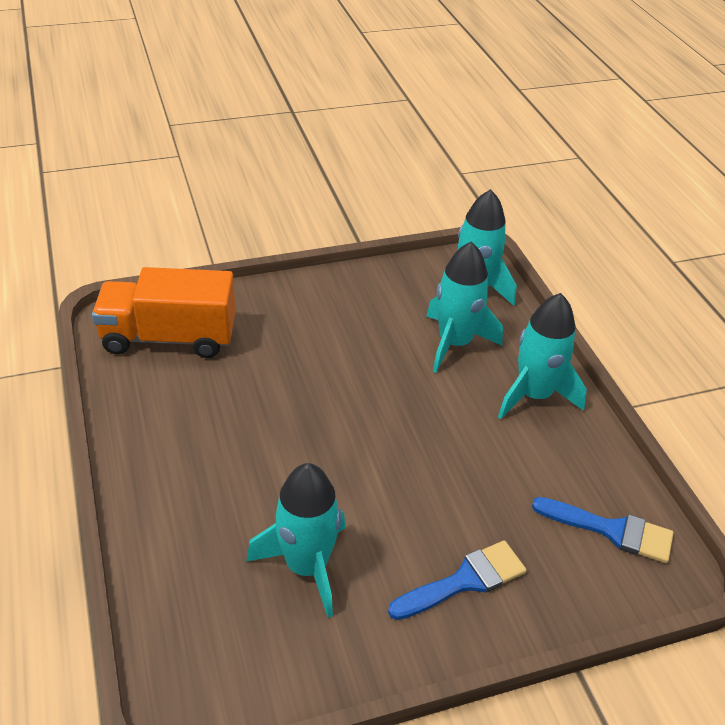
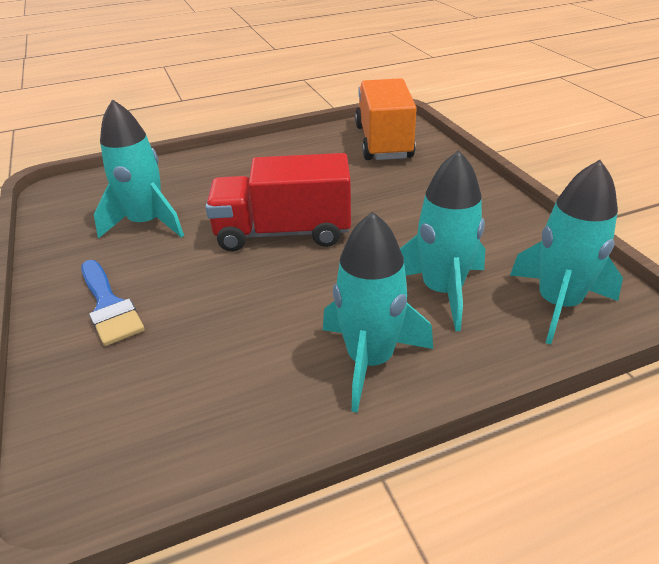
camera: 90 degrees right, 5 degrees down
blue brush [532,497,674,563] -> none
none -> red truck [205,153,351,251]

